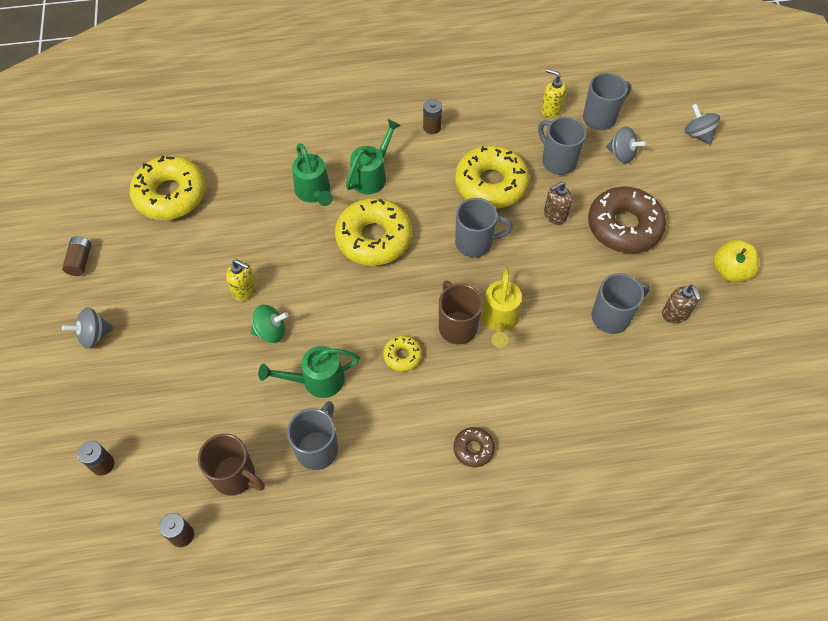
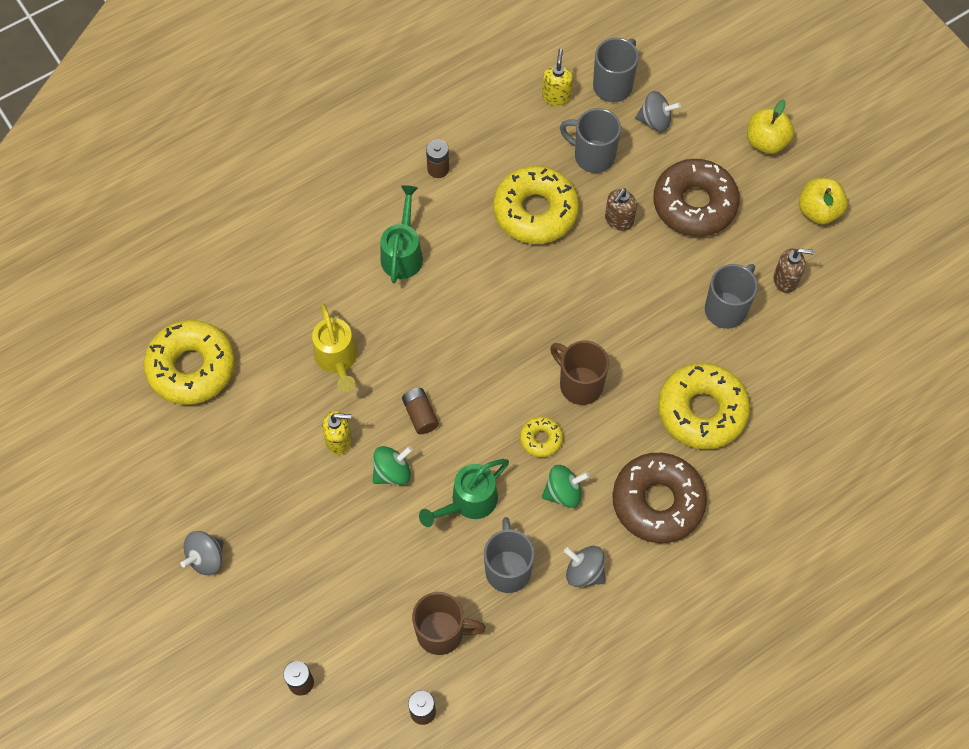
camera: 25 degrees left, 5 degrees up
brown battery [62,236,91,276] -> brown battery moved to [402,388,439,434]
green watering can [292,143,333,206] -> none
yellow donut [335,198,412,266] -> yellow donut moved to [658,363,750,449]
brown donut [453,427,495,467] -> brown donut [612,453,707,543], size x2.13
grey mug [455,198,513,258] -> none
yellow watering can [481,267,522,348] -> yellow watering can moved to [312,303,358,392]
yellow soap dispenser [541,68,567,118] -> yellow soap dispenser turned 90 degrees clockwise [542,49,573,106]
brown soap dispenser [662,285,701,324] -> brown soap dispenser turned 45 degrees counterclockwise [774,248,815,293]
grey spinning top [685,104,720,145] -> grey spinning top moved to [564,546,606,587]
none -> green spinning top [542,465,590,508]
none -> yellow apple [747,99,794,154]

